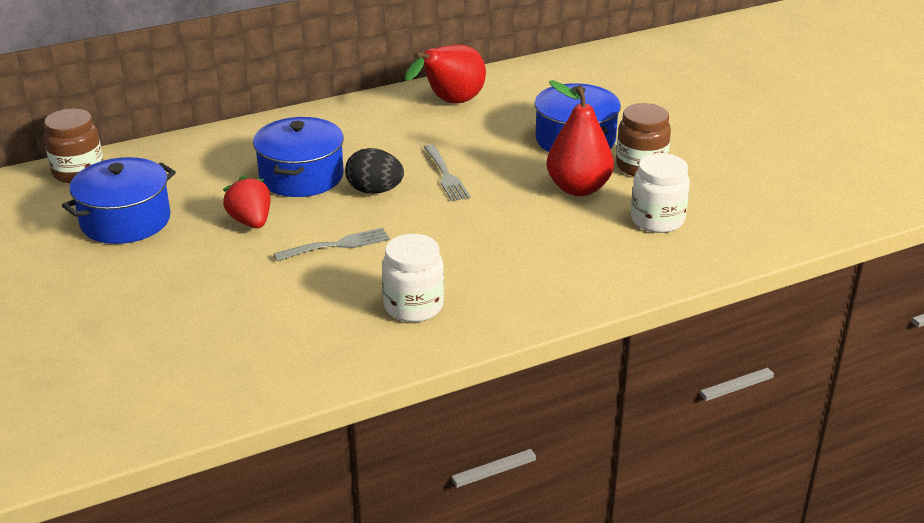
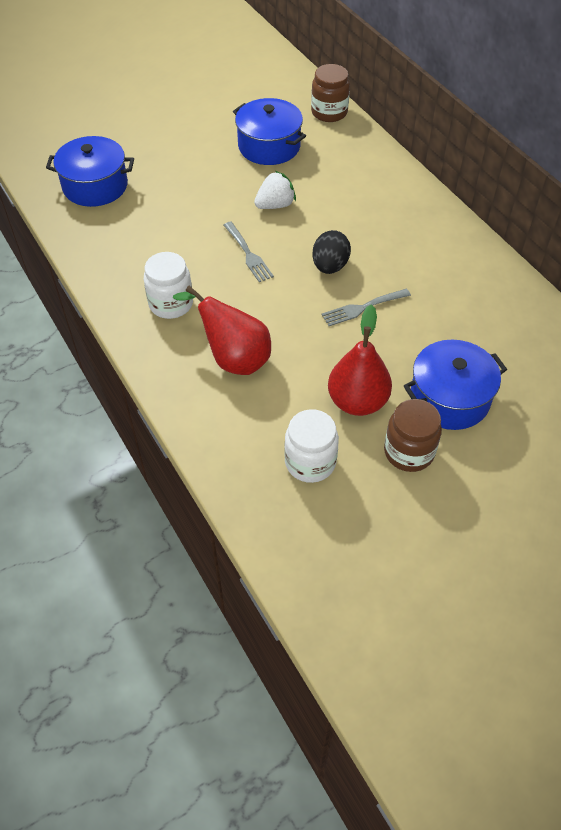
camera: 85 degrees right, 20 degrees up
red strawberry [223,175,271,228] -> white strawberry [254,171,296,209]
blue pot [253,117,344,197] -> blue pot moved to [46,136,134,207]
red pear [404,44,486,104] -> red pear moved to [173,286,271,375]

